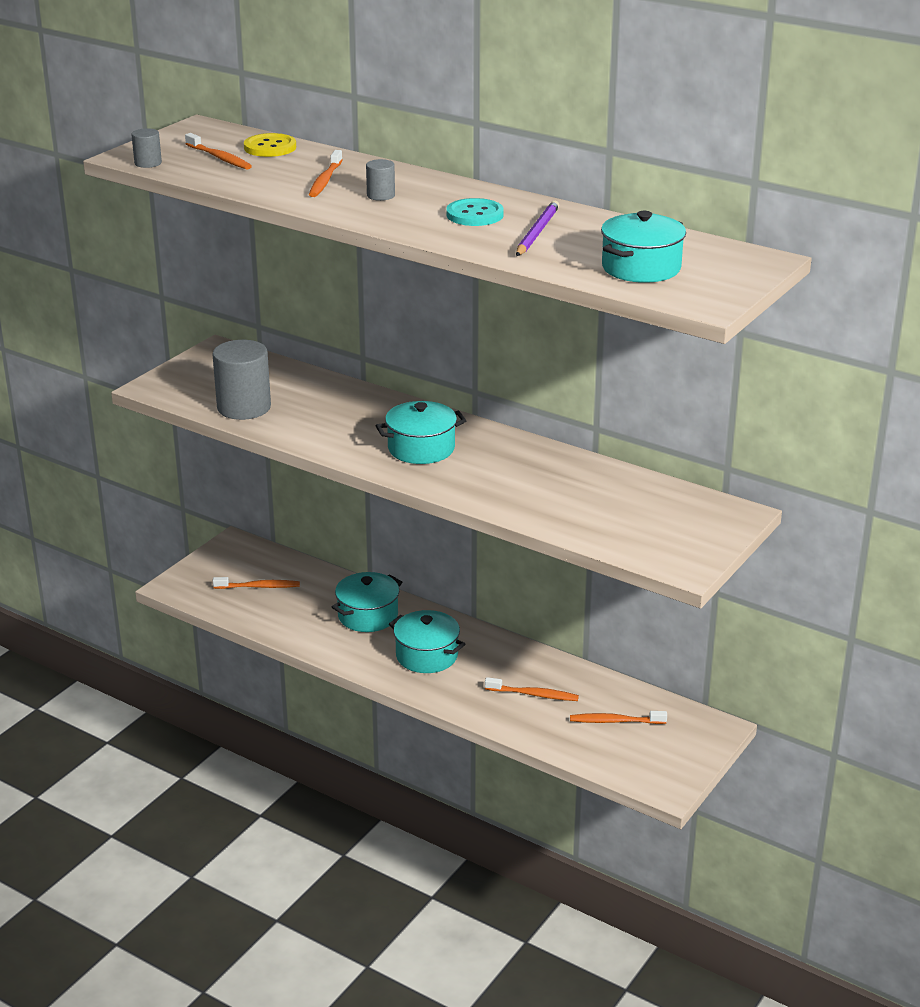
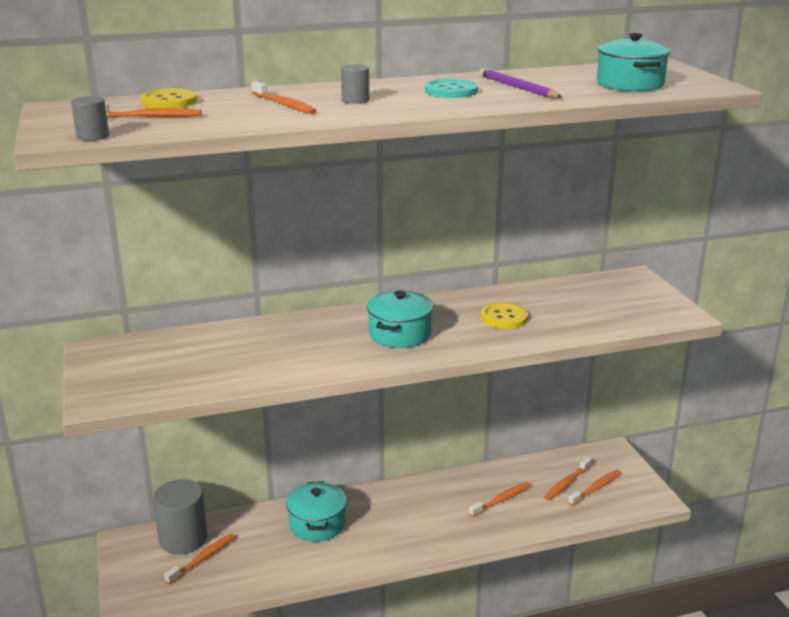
camera: 50 degrees left, 5 degrees down
grey cylinder [212,340,271,420] -> grey cylinder moved to [153,479,207,554]
turquoise pot [389,610,465,673] -> none
none -> yellow button [481,303,528,329]
none -> orange toothbrush [568,470,621,506]

